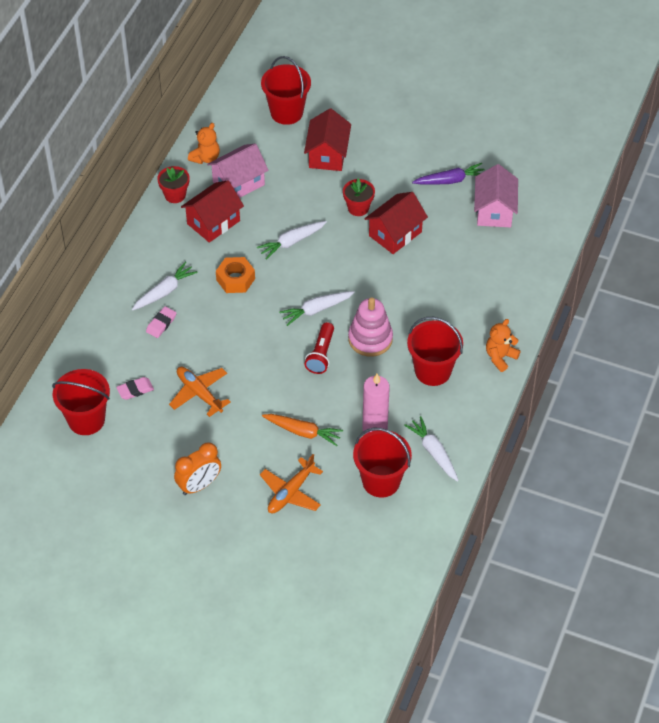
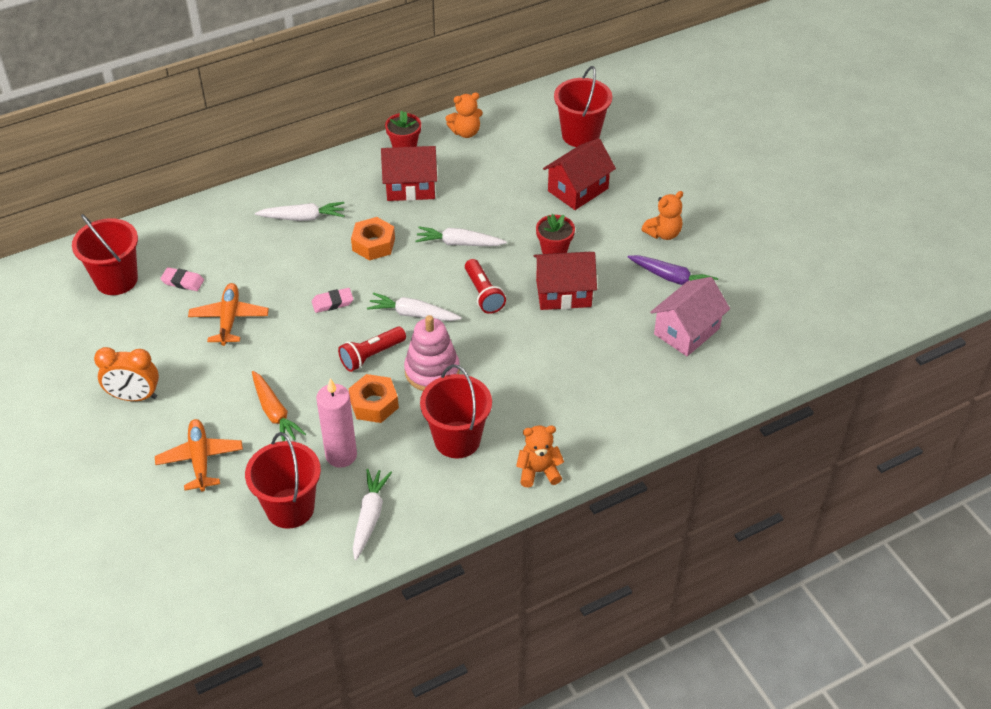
camera: 40 degrees right, 5 degrees down
pink eraser [146,306,177,338] -> pink eraser moved to [312,288,353,313]
pink house [207,143,269,198] -> none
orange plane [260,454,323,513] -> orange plane turned 90 degrees clockwise [155,419,243,492]
none -> orange nut [349,374,399,423]
none -> red flashlight [465,259,506,314]
none -> orange teddy bear [641,191,683,240]

